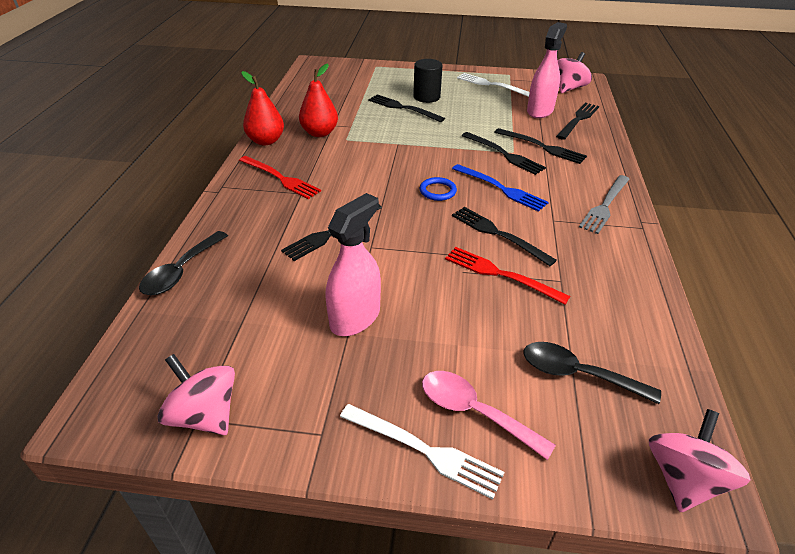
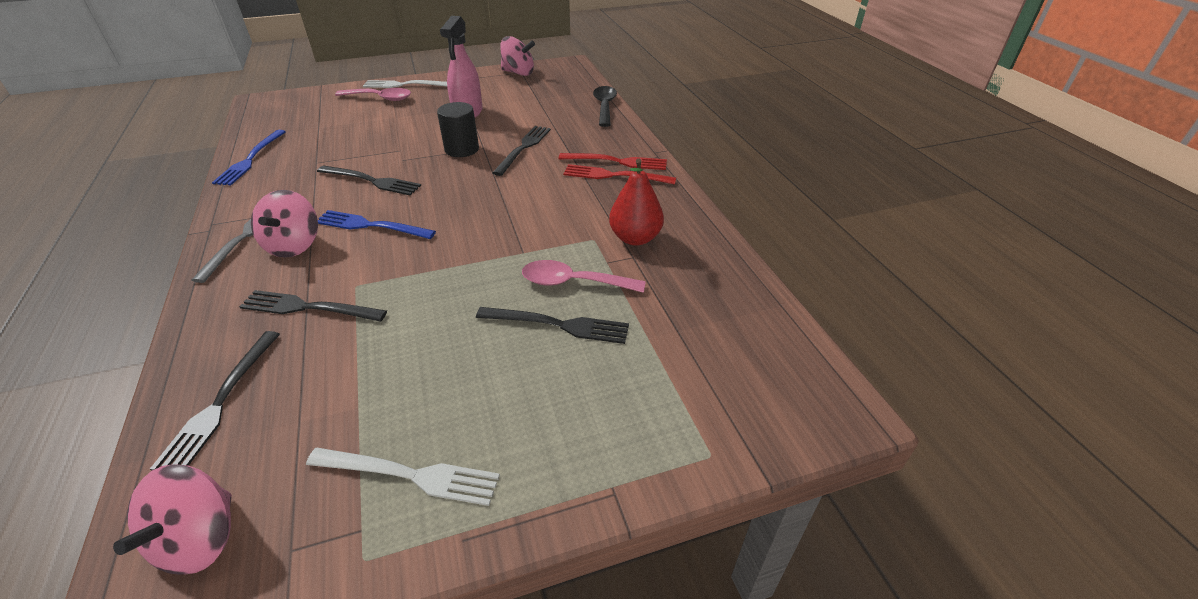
camera: 155 degrees right, 0 degrees up
red pear [241,71,284,145] -> none
black cylinder [413,59,443,103] -> black cylinder moved to [437,102,479,157]
blue ring [420,177,457,201] -> none
red fork [445,247,570,305] -> red fork moved to [559,153,667,170]
black fork [462,132,546,175] -> none
black spoon [524,342,661,404] -> none
pink spray bottle [527,22,567,118] -> none
pink spinning top [649,409,751,512] -> pink spinning top moved to [251,190,318,258]
none -> blue fork [212,130,286,185]
none -> pink spoon [522,260,646,293]

